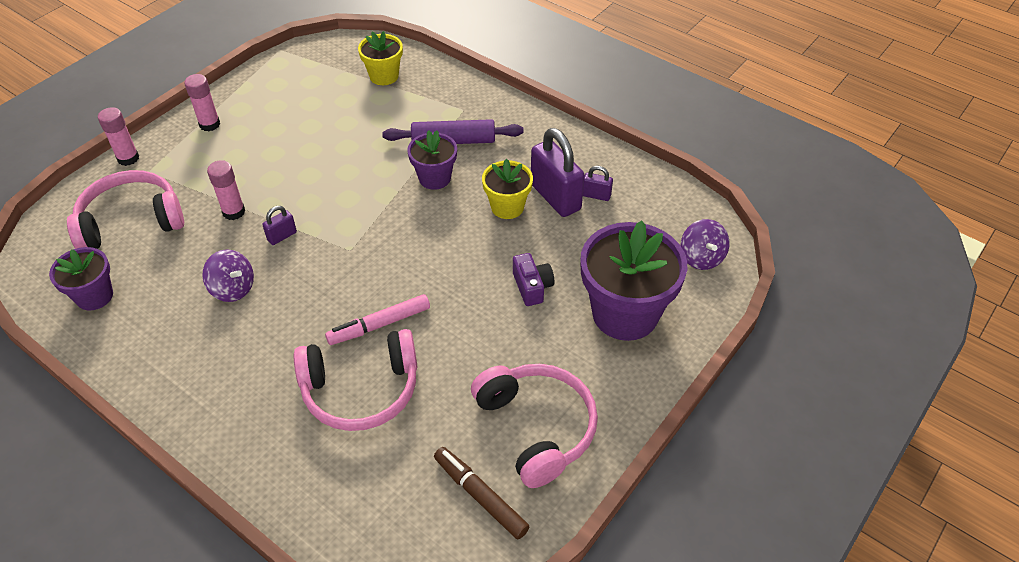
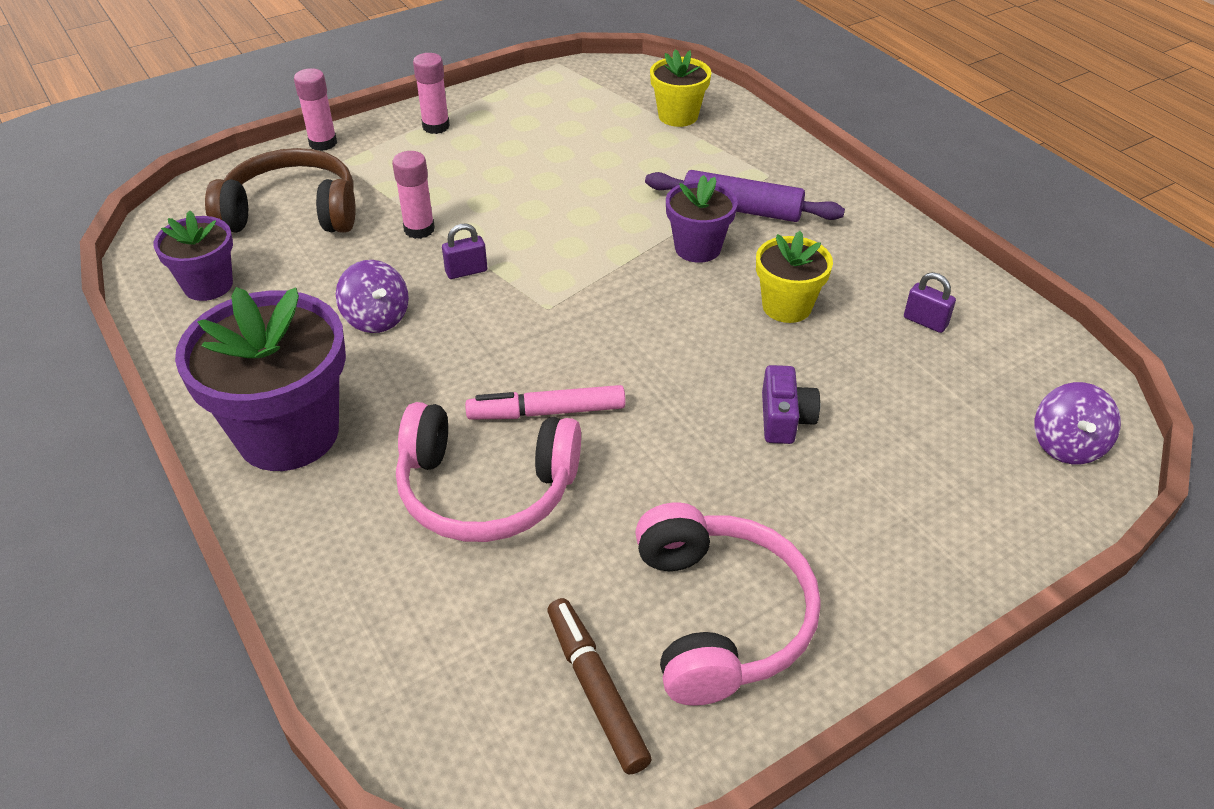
camera: 20 degrees right, 5 degrees down
pink headphones [67,170,184,249] -> brown headphones [205,148,356,233]
purple padlock [531,128,585,217] -> none
purple flower pot [580,220,687,341] -> purple flower pot moved to [175,287,346,471]

